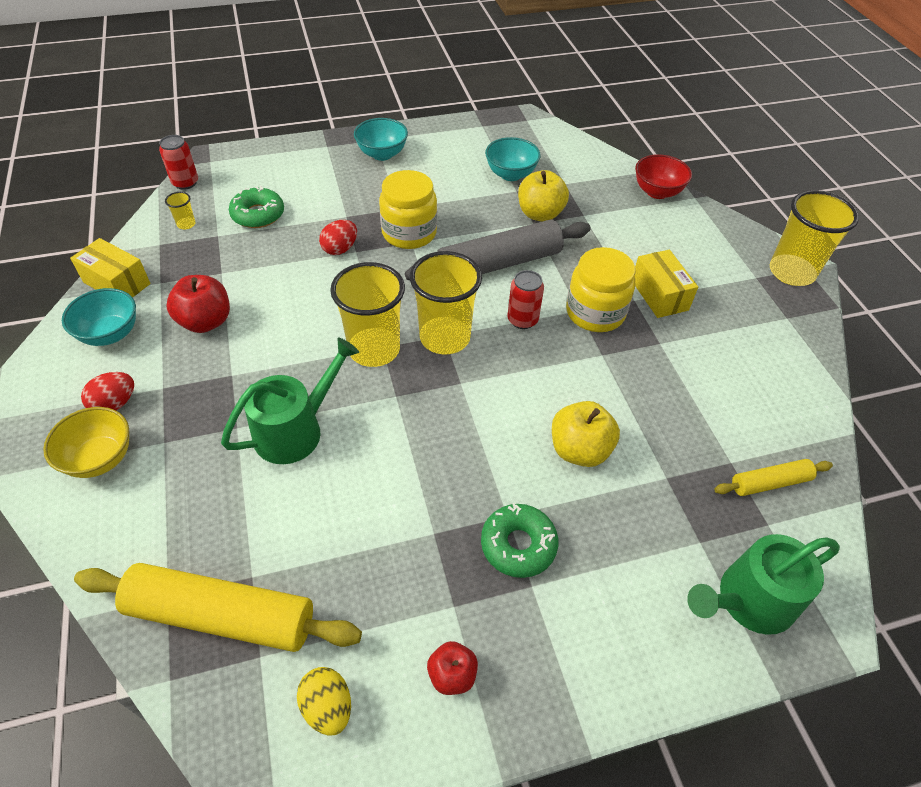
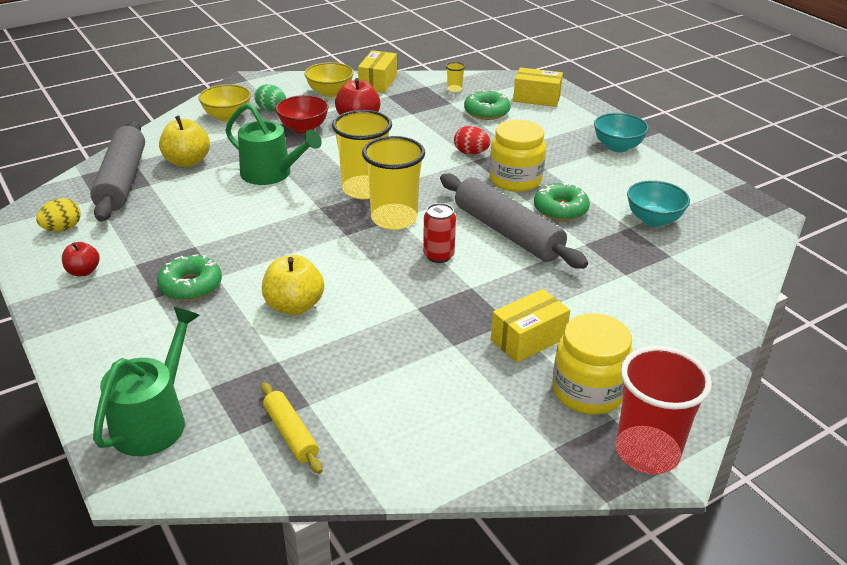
camera: 75 degrees right, 15 degrees down
turquoise bowl [62,288,136,346] -> yellow bowl [304,62,354,97]
yellow rolling pin [74,563,362,652] -> grey rolling pin [90,120,145,222]
red egg [81,372,134,411] -> green egg [254,84,286,111]
red can [159,135,198,190] -> none
yellow apple [518,170,569,221] -> yellow apple moved to [159,116,210,167]
yellow jar [566,247,636,332] -> yellow jar moved to [552,313,633,415]
red bowl [635,154,692,199] -> red bowl moved to [275,95,329,134]
green watering can [687,534,840,635] -> green watering can turned 60 degrees clockwise [93,307,200,456]
yellow cup [770,190,859,286] -> red cup [616,346,712,474]
none -> yellow box [513,67,563,107]
none -> green donut [534,183,590,221]

